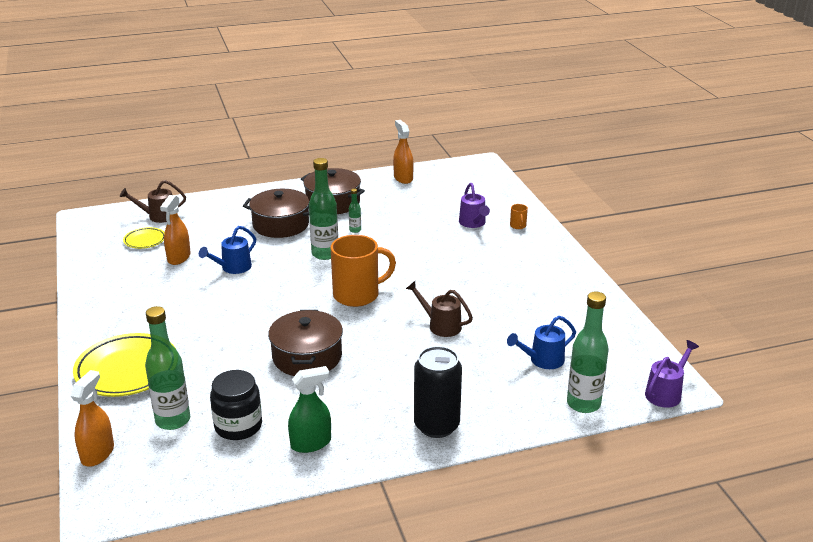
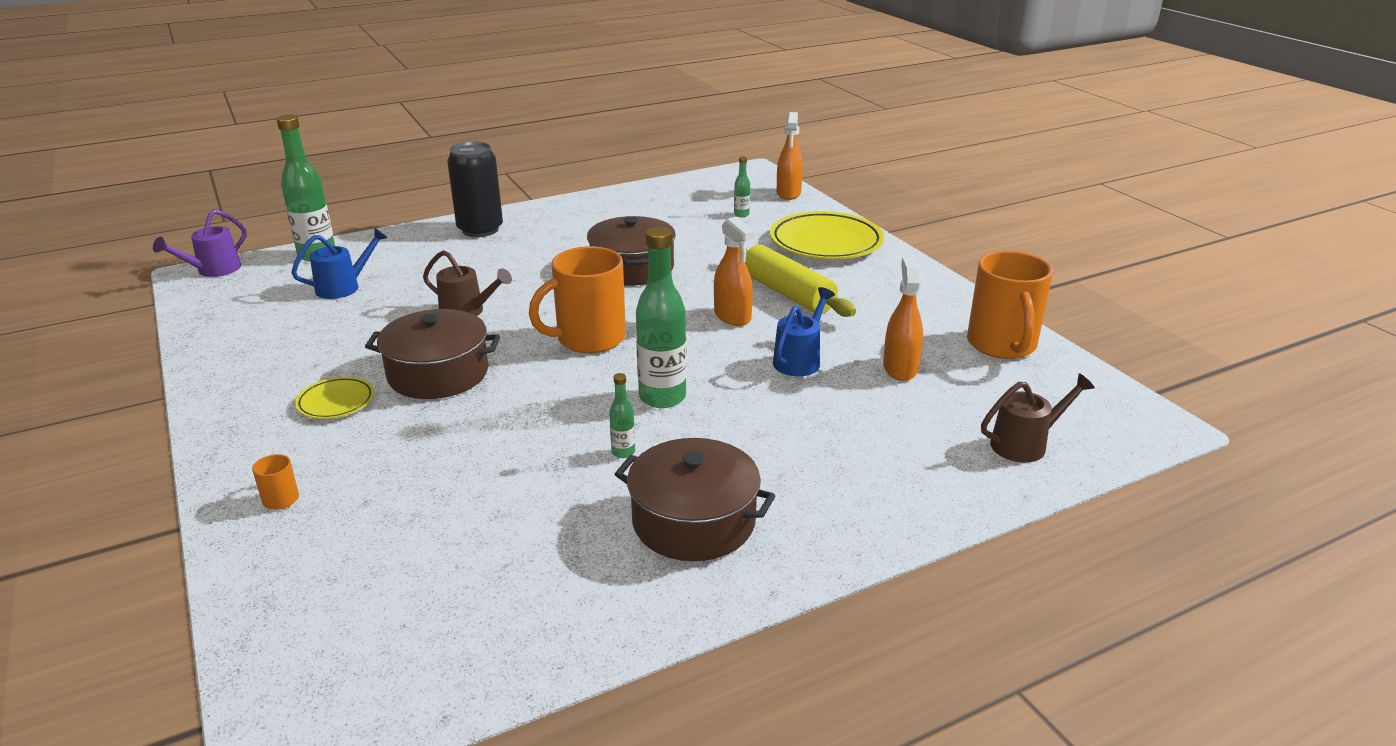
camera: 170 degrees right, 0 degrees up
yellow plate [123,227,165,249] -> yellow plate moved to [295,377,374,419]
green bottle [145,306,190,430] -> green bottle [734,157,750,217], size x0.46
black jar [210,370,262,440] -> none
brown pot [243,189,309,238] -> brown pot moved to [365,309,500,399]
green spray bottle [288,366,331,453] -> none
orange spray bottle [393,120,414,184] -> orange spray bottle moved to [714,217,755,326]
purple watering can [459,183,490,228] -> none
none -> yellow rolling pin [745,245,856,317]
none -> orange mug [967,251,1053,359]

